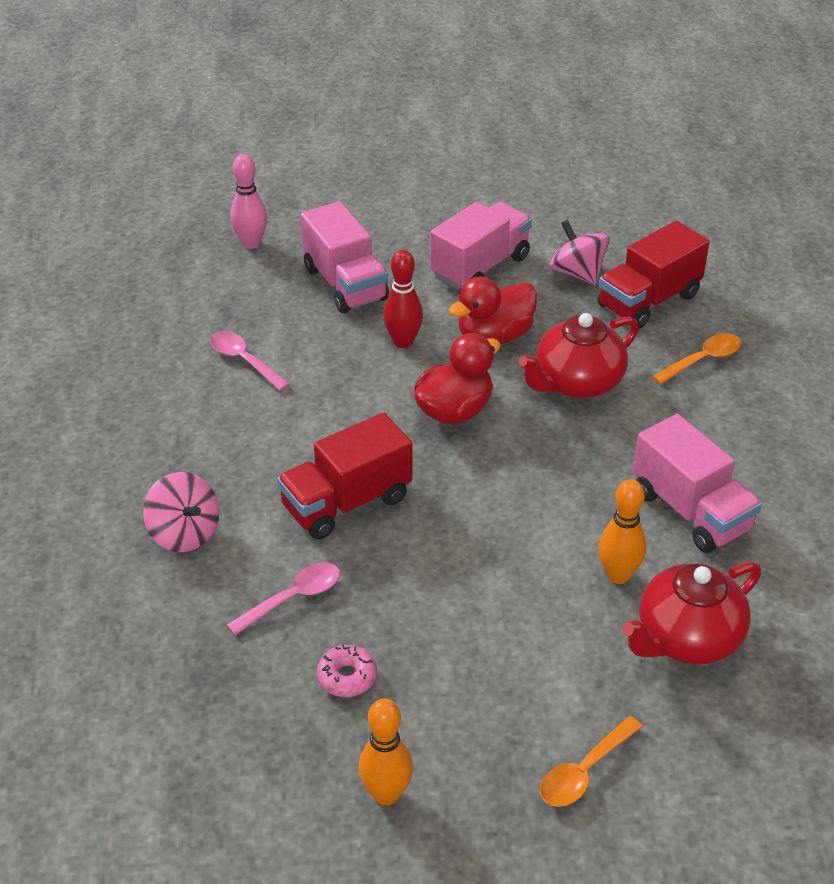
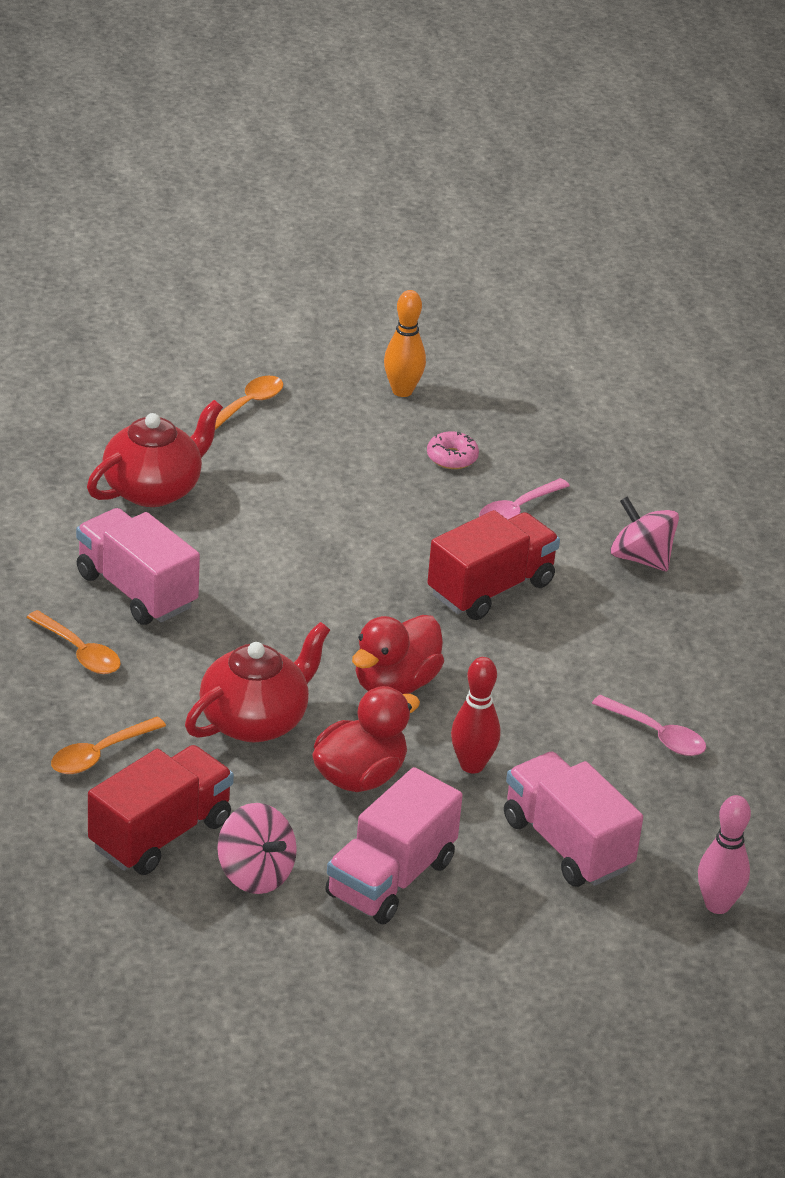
camera: 170 degrees right, 5 degrees down
orange bowling pin [599,479,646,584] -> none
none -> orange spoon [26,610,121,674]

